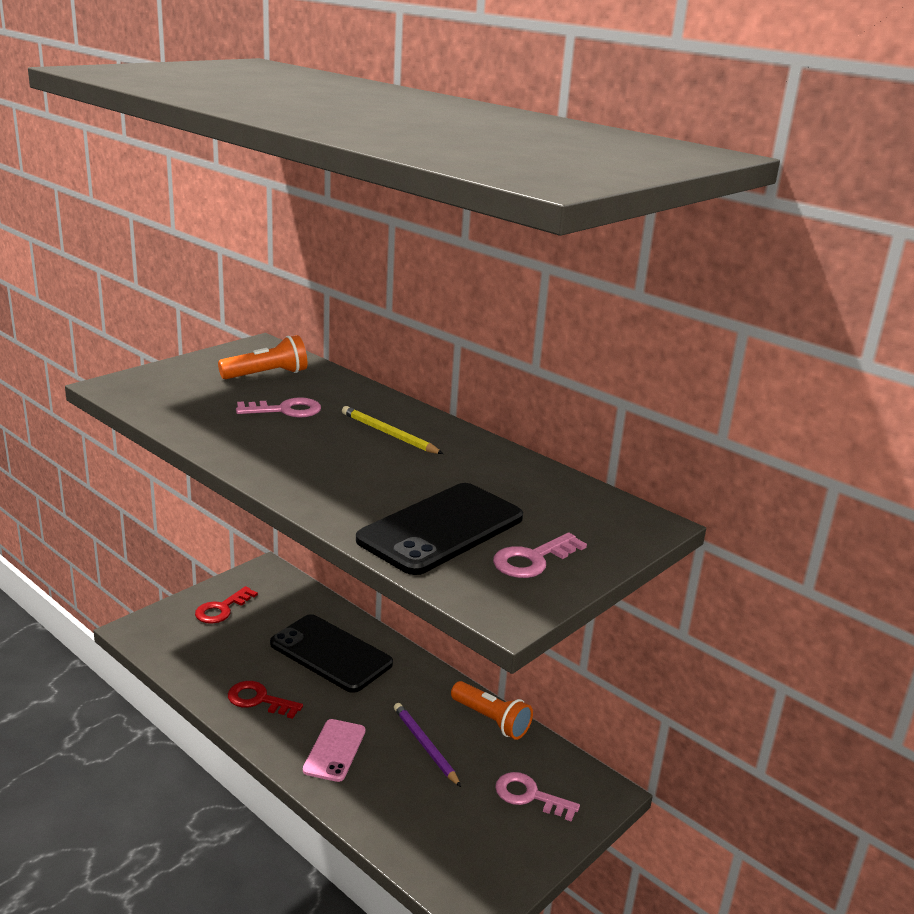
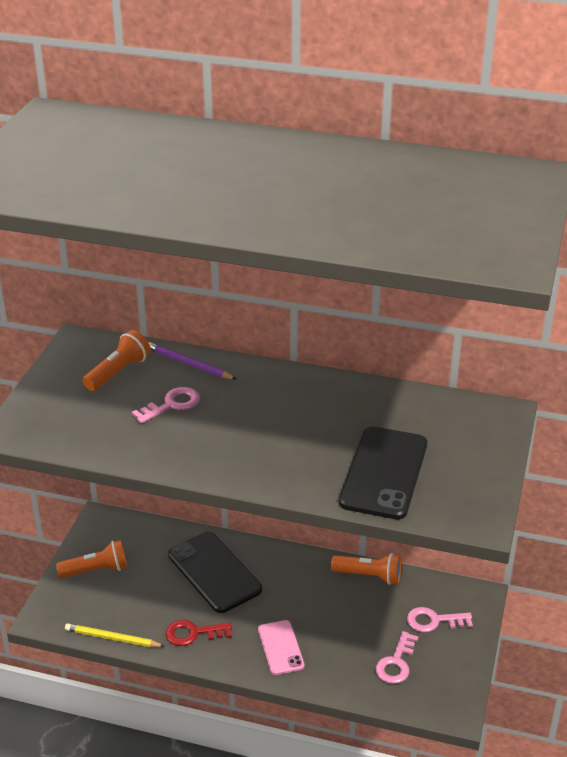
camera: 25 degrees left, 10 degrees up
red key [195,586,258,624] -> orange flashlight [56,540,127,578]
black phone [270,614,393,693] -> black phone turned 45 degrees clockwise [168,532,262,613]
yellow pencil [342,406,443,454] -> yellow pencil moved to [65,624,164,647]
purple pencil [394,703,461,787] -> purple pencil moved to [148,342,236,379]
pink key [493,532,587,578] -> pink key moved to [375,631,419,684]

